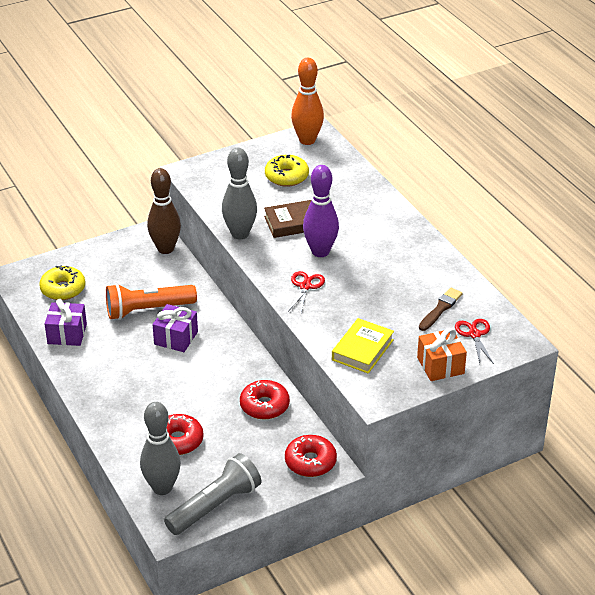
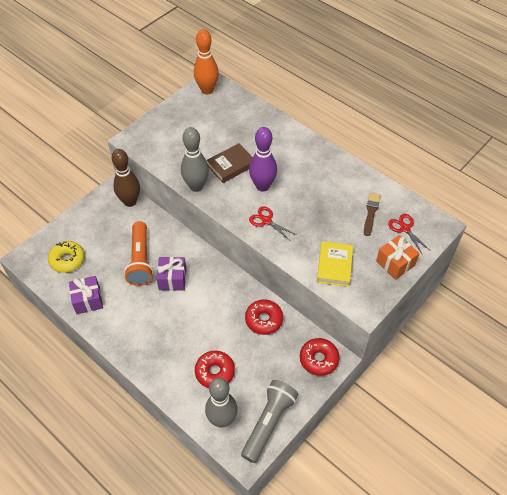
camera: 20 degrees left, 15 degrees up
orange flashlight [106,284,197,320] -> orange flashlight turned 60 degrees counterclockwise [124,221,153,286]
yellow donut [265,155,309,187] -> none
red scissors [288,271,325,313] -> red scissors turned 45 degrees counterclockwise [249,206,297,240]

